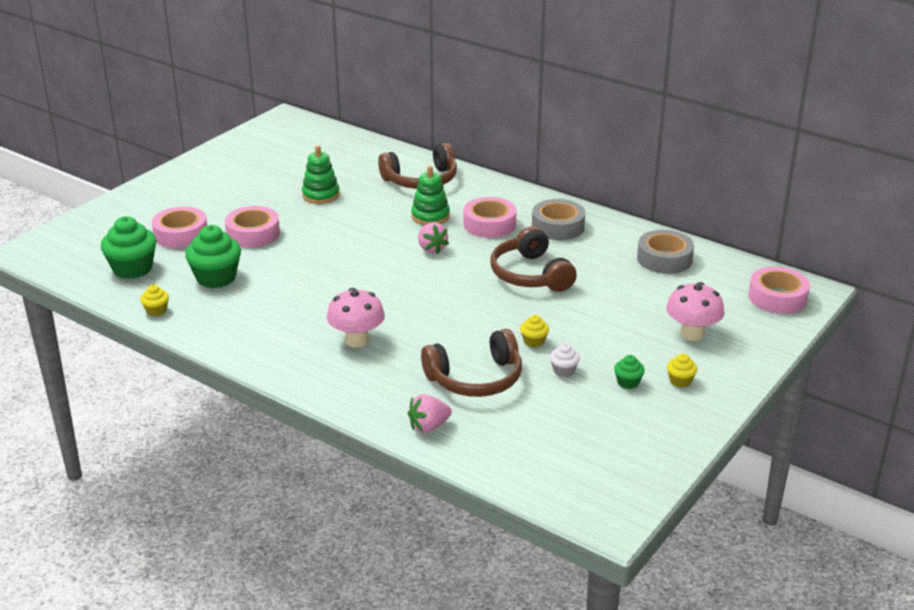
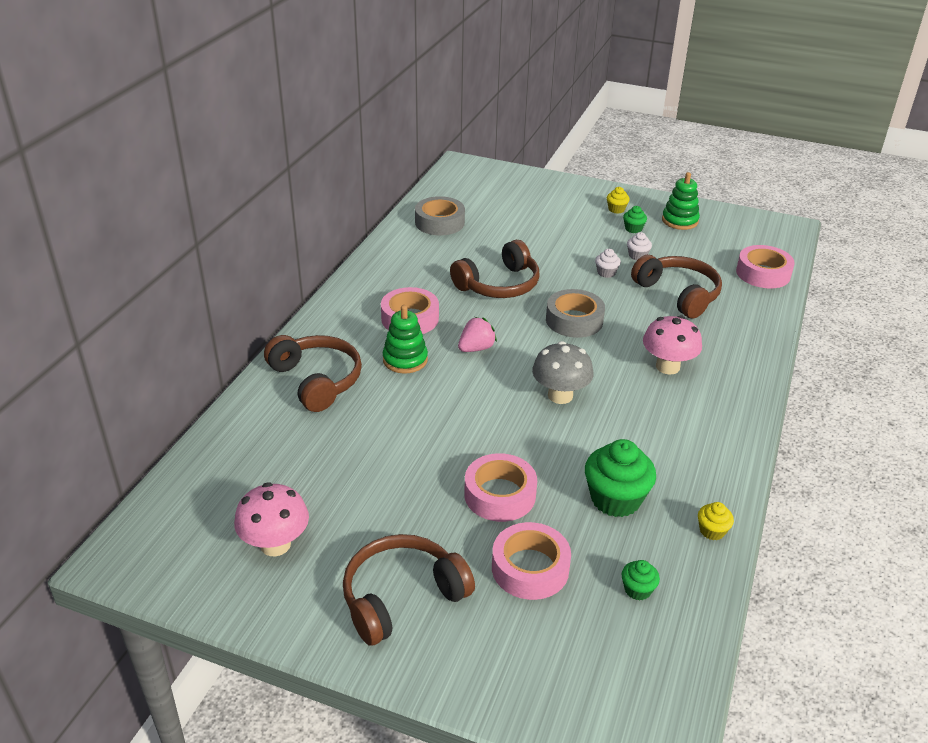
camera: 105 degrees left, 5 degrees up
green cupcake [101,216,157,279] -> green cupcake [622,560,660,601], size x0.49
green stacking toy [302,146,340,204] -> green stacking toy moved to [662,172,700,230]
pink strawberry [407,394,452,433] -> none
yellow cupcake [520,315,549,348] -> white cupcake [595,249,621,278]
grey tape [532,199,585,240] -> grey tape moved to [546,289,605,338]
pink mushroom [666,282,725,341] -> pink mushroom moved to [234,482,309,556]
pink tape [748,267,810,314] -> pink tape moved to [736,245,795,288]
none -> brown headphones [343,534,475,646]
none -> grey mushroom [532,341,593,404]

